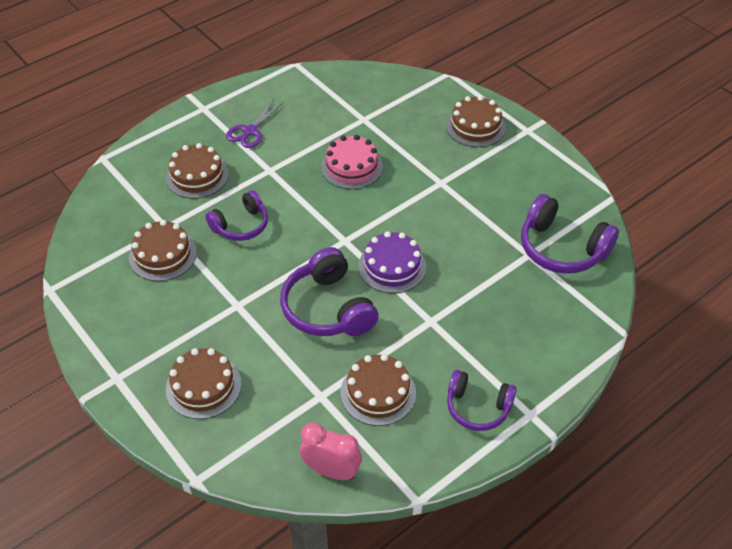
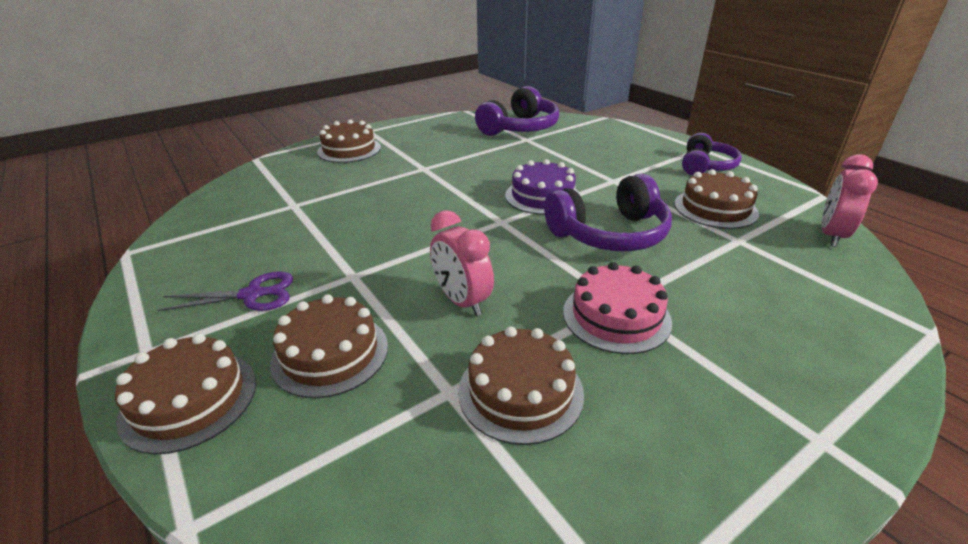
camera: 85 degrees left, 15 degrees down
brown cake [166,348,241,419] -> brown cake moved to [115,334,256,454]
purple headphones [205,190,268,241] -> pink clock [430,210,494,316]
purple scissors [226,101,283,148] -> purple scissors turned 45 degrees counterclockwise [158,271,293,311]
pink cake [321,135,383,189] -> pink cake moved to [563,262,672,354]

